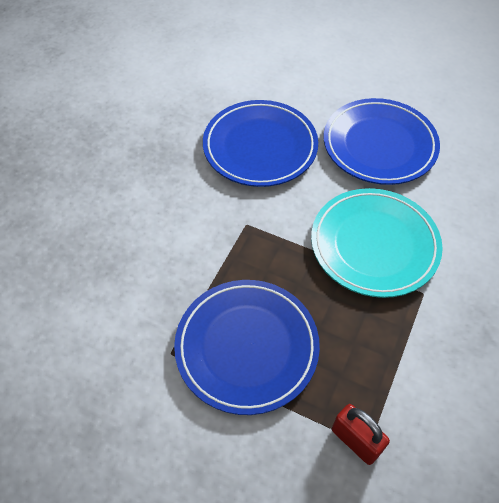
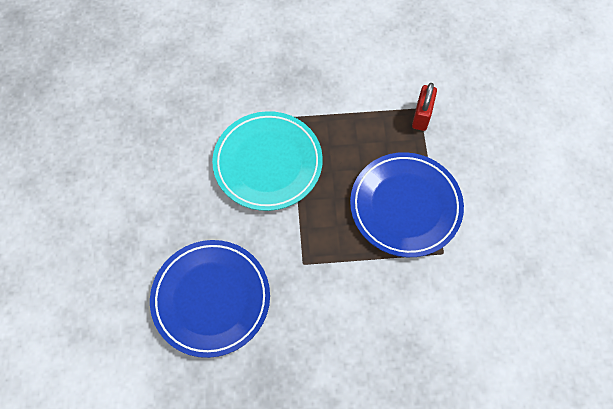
camera: 120 degrees left, 10 degrees up
blue plate [324,98,440,185] -> none

